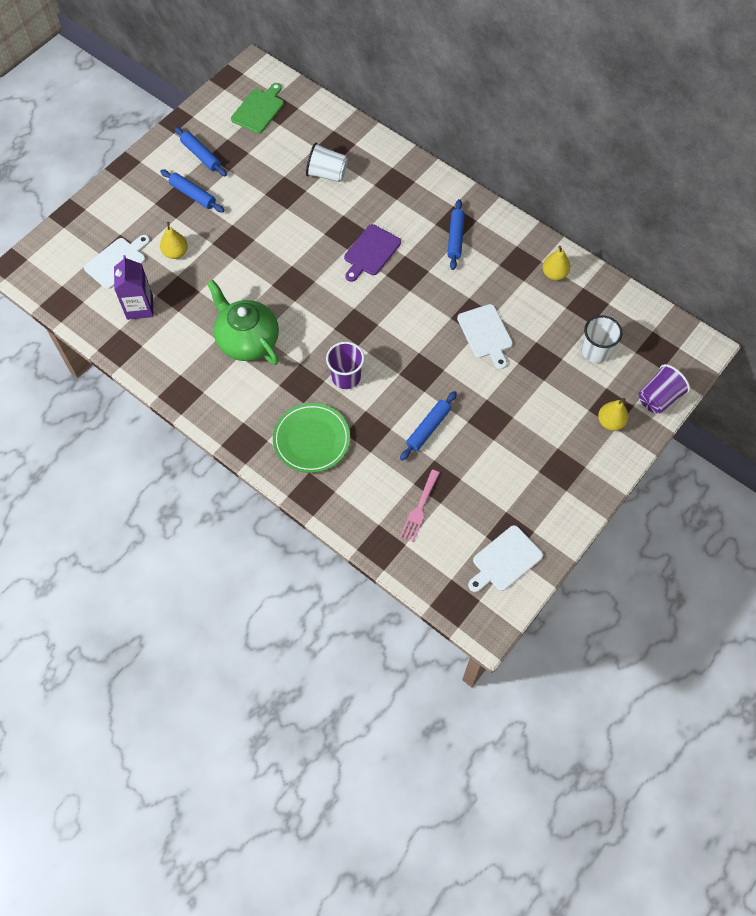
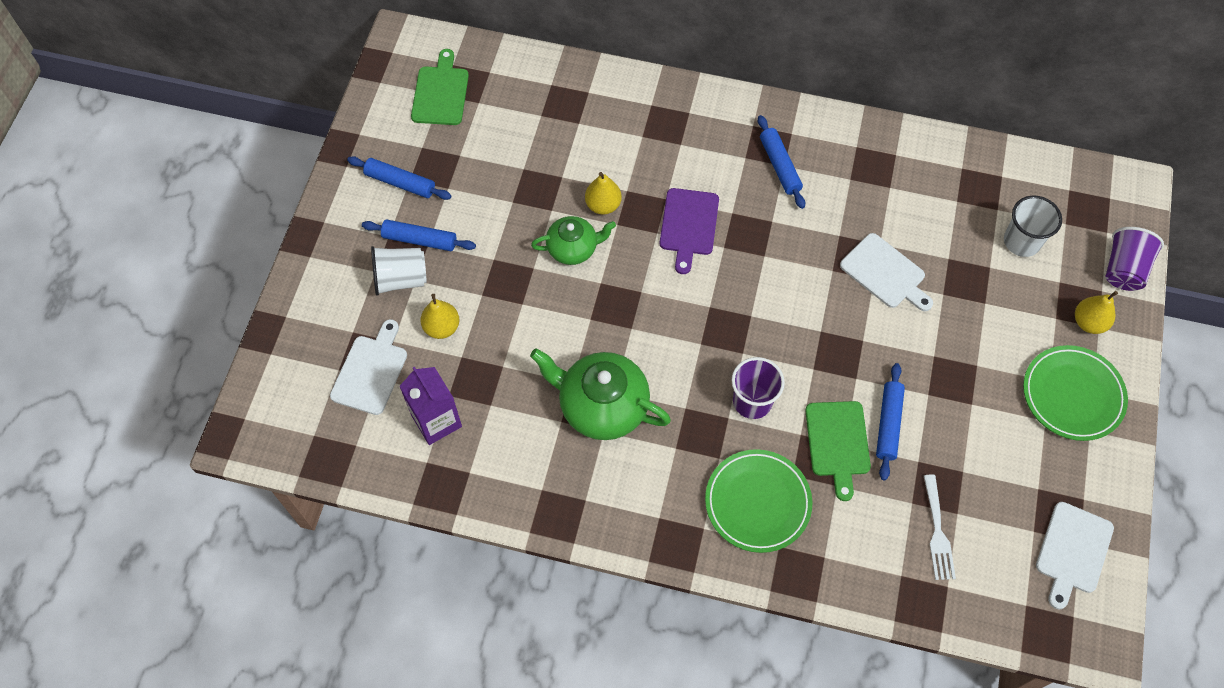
camera: 25 degrees left, 0 degrees up
white cup [306,143,348,182] -> white cup moved to [371,246,427,296]
pink fork [400,470,440,542] -> white fork [924,474,956,580]
yellow pear [543,246,570,280] -> yellow pear moved to [585,172,622,214]
none -> green teapot [531,216,616,265]
none -> green cutting board [805,401,871,501]
none -> green plate [1023,345,1128,441]

